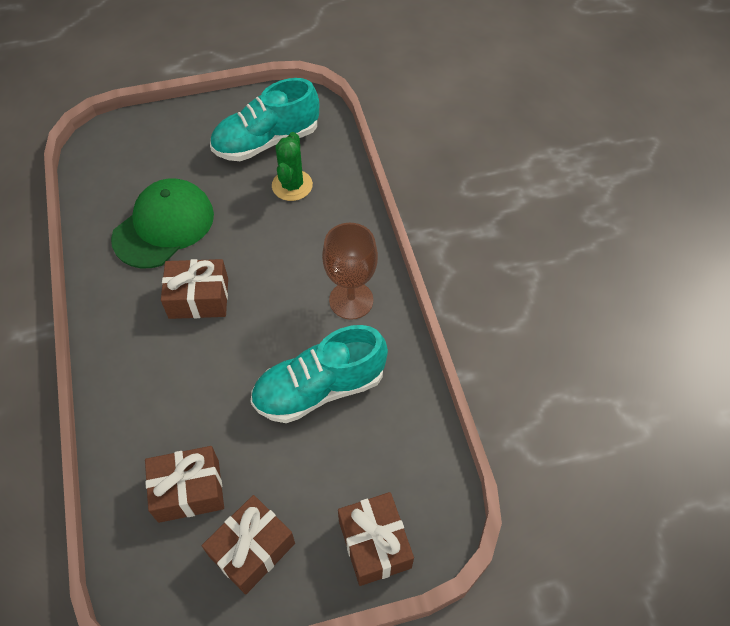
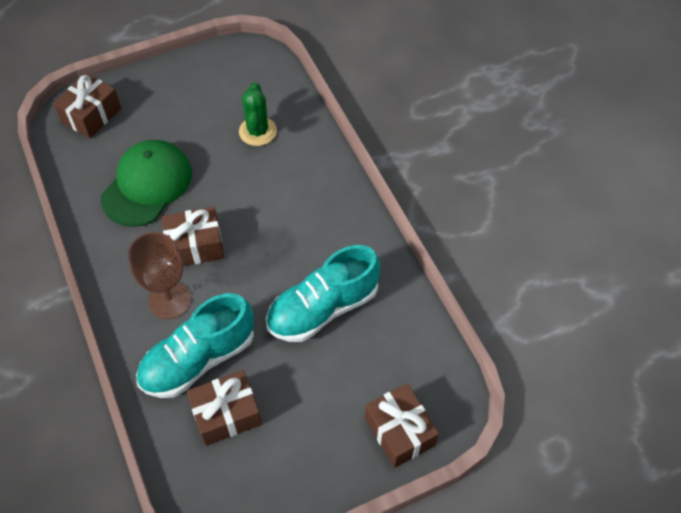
camera: 10 degrees left, 0 degrees up
brown gift [202,495,295,595] -> brown gift moved to [53,73,121,138]
turquoise shoe [210,78,319,161] -> turquoise shoe moved to [136,293,254,398]
brown goblet [322,223,378,320] -> brown goblet moved to [128,232,191,319]

